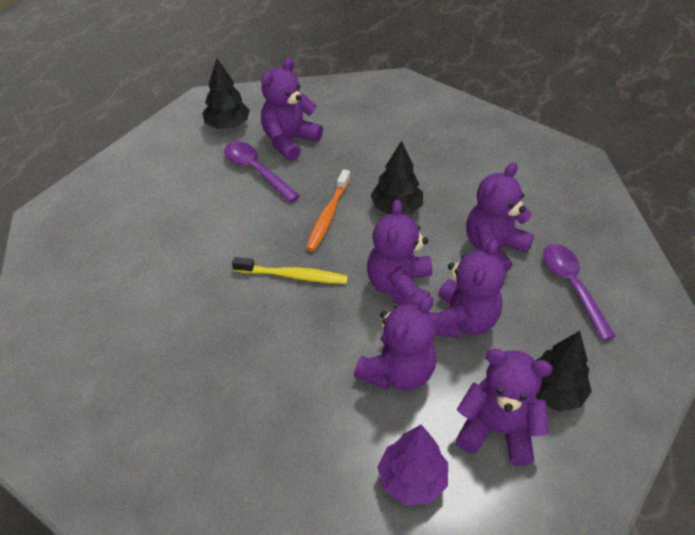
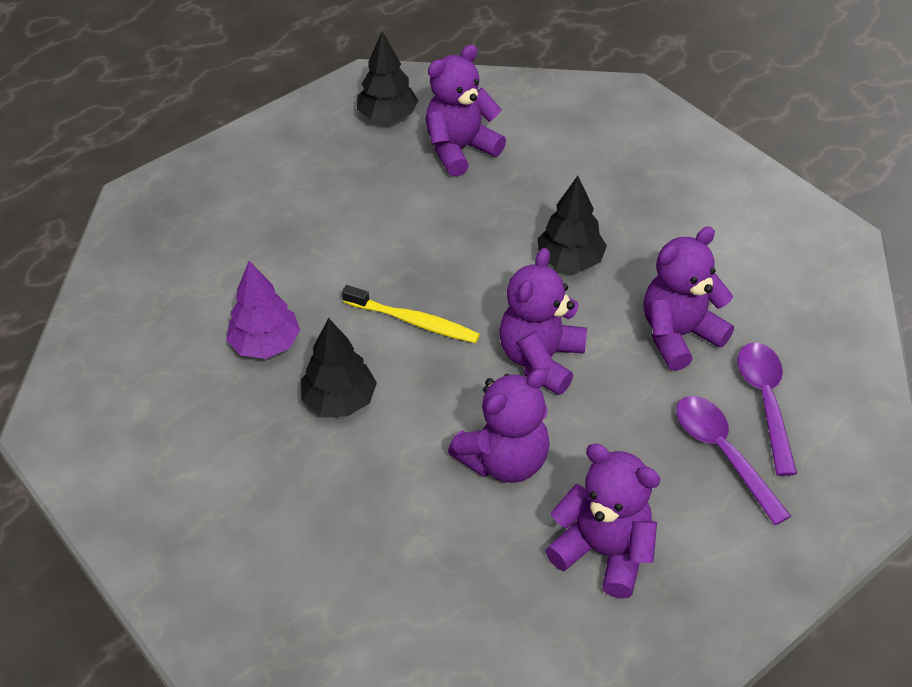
camera: 15 degrees right, 0 degrees up
purple spoon [224,141,300,203] -> purple spoon moved to [676,396,791,525]
orange toothbrush [306,169,350,251] -> none
purple tree [377,425,448,505] -> purple tree moved to [226,261,300,359]
purple teddy bear [429,239,505,338] -> none
black tree [535,331,592,412] -> black tree moved to [301,318,377,417]

